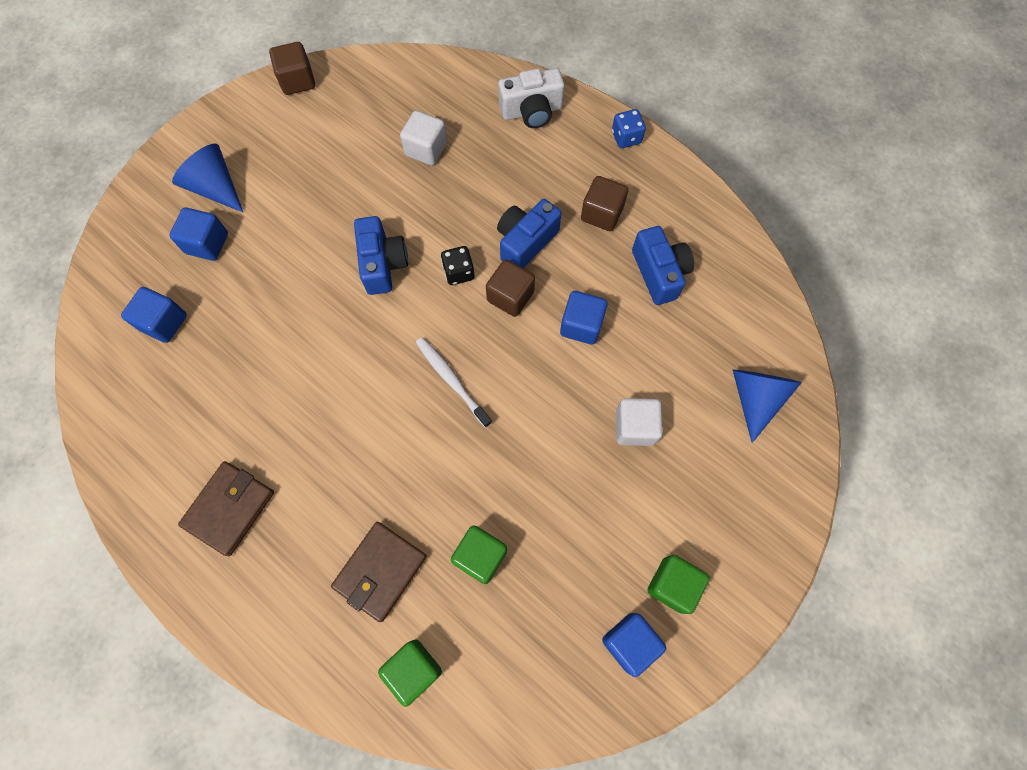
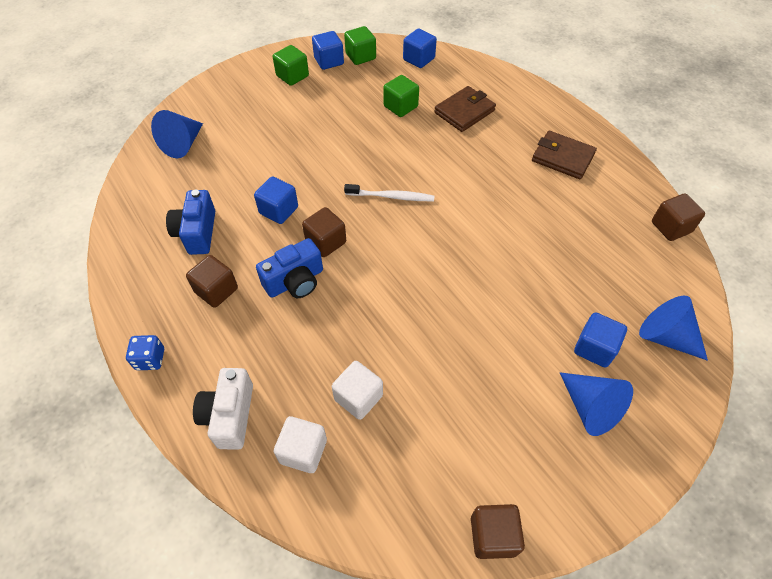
camera: 165 degrees left, 15 degrees down
blue cube [121,287,187,343] -> blue cube moved to [403,29,437,68]
brown wallet [178,461,274,556] -> brown wallet turned 75 degrees clockwise [532,131,597,179]
blue camera [354,216,408,295] -> none
green cube [378,640,442,707] -> green cube moved to [344,26,376,65]
white toothbrush [416,337,492,428] -> white toothbrush turned 60 degrees counterclockwise [344,184,434,201]
black dice [441,246,475,285] -> none
white camera [498,68,565,128] -> white camera turned 90 degrees counterclockwise [193,368,253,450]
white cube [616,398,663,446] -> white cube moved to [274,416,327,473]
none -> blue cone [639,296,708,361]
none -> brown cube [652,193,705,241]

